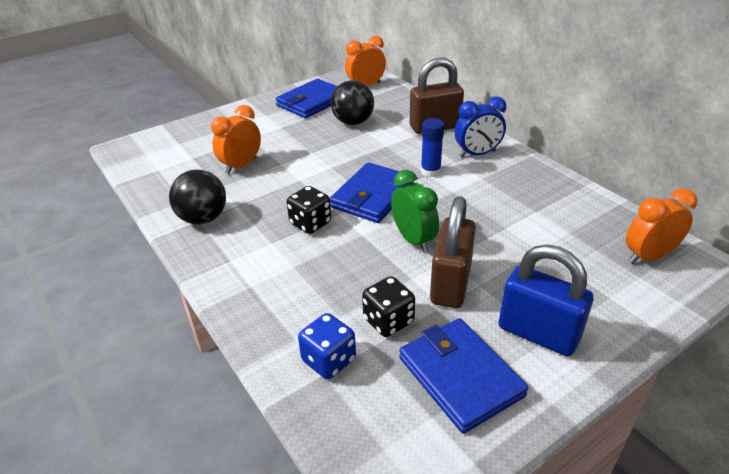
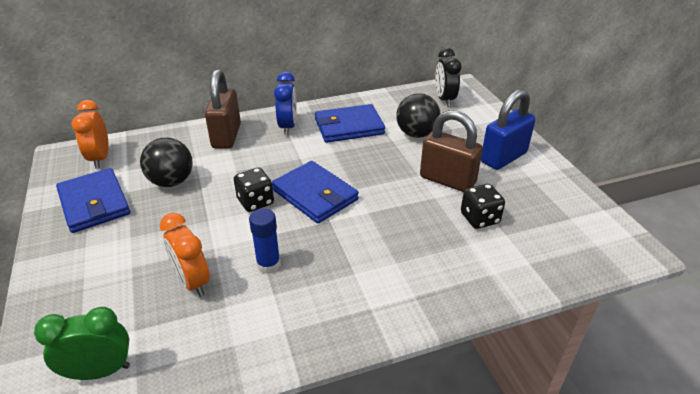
camera: 75 degrees left, 0 degrees up
black ball [169,170,226,225] -> black ball moved to [396,93,440,138]
black dice [286,186,331,234] -> black dice moved to [234,168,274,212]
blue dice [298,313,356,379] -> none
green clock [391,170,439,252] -> green clock moved to [34,307,130,380]
blue wallet [399,318,528,434] -> blue wallet moved to [315,104,385,143]
blue glue stick [421,118,444,177] -> blue glue stick moved to [249,208,280,273]
orange clock [626,189,697,264] -> black clock [435,48,461,107]

